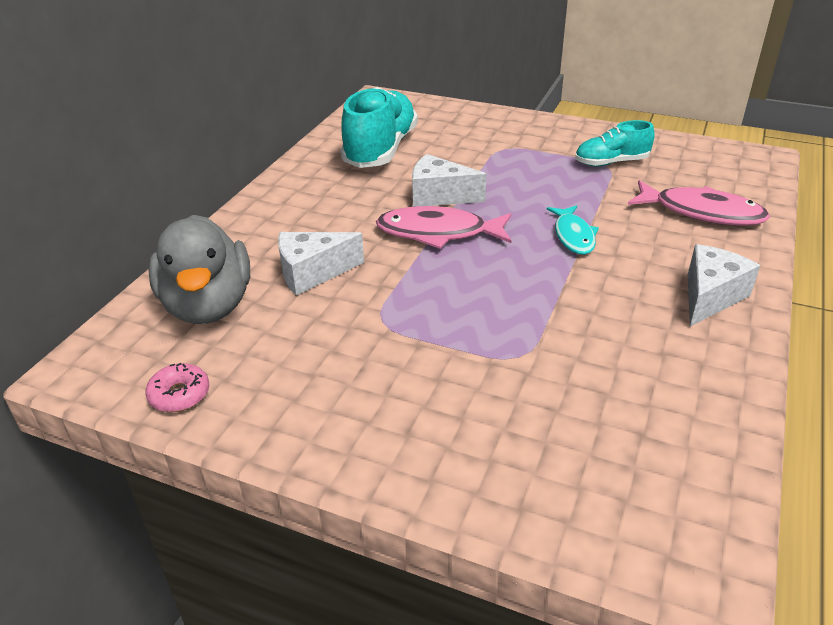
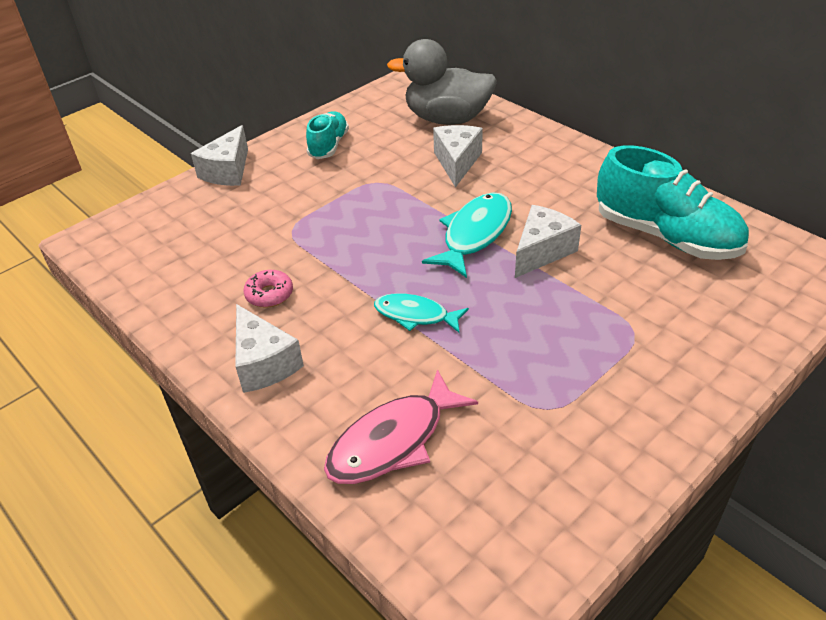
camera: 115 degrees right, 5 degrees up
pink donut [146,363,209,412] -> pink donut moved to [243,270,293,308]
pink fish [376,206,512,249] -> turquoise fish [422,192,512,278]
turquoise shoe [575,120,655,166] -> turquoise shoe moved to [306,111,349,159]
none -> white cheese [191,125,248,186]

